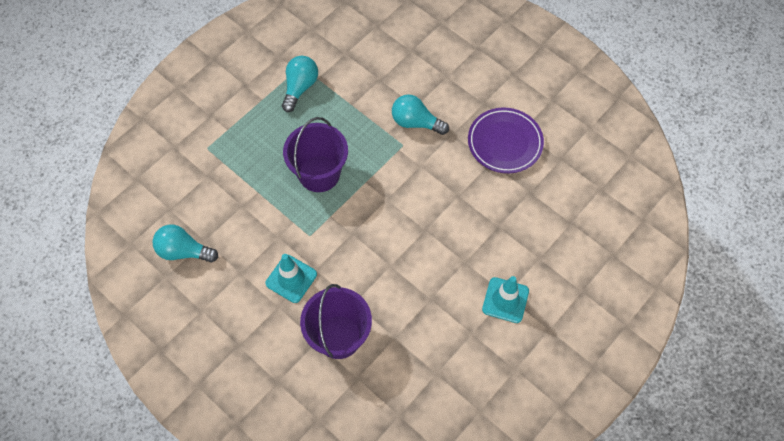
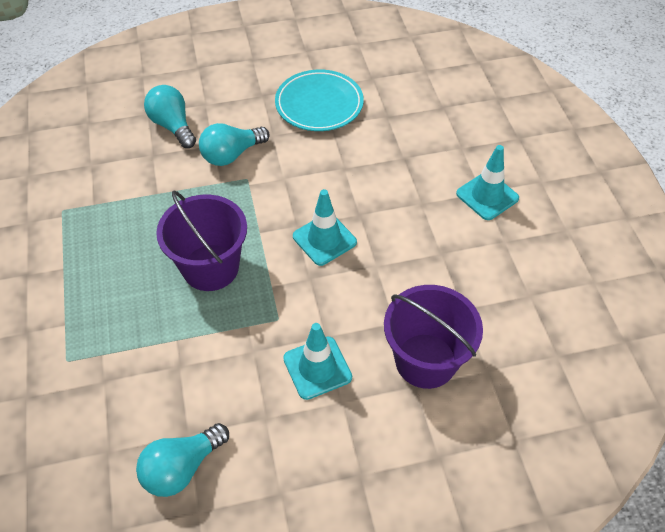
camera: 55 degrees left, 10 degrees down
turquoise light bulb [282,56,318,112] -> turquoise light bulb moved to [144,85,196,148]
purple plate [468,108,544,173] -> turquoise plate [275,70,364,131]
none -> turquoise traffic cone [293,189,357,266]

